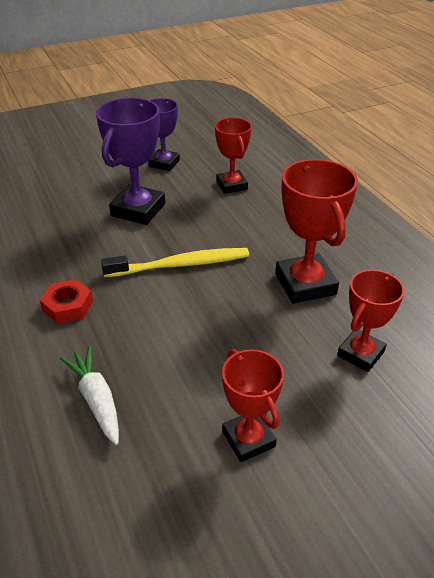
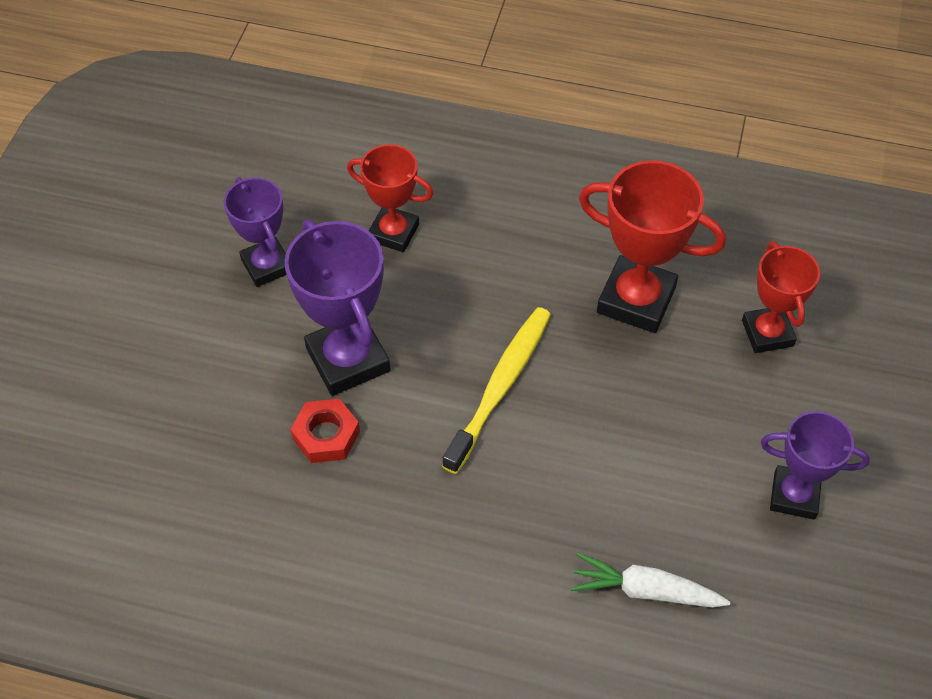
camera: 50 degrees left, 15 degrees up
red nut [40,279,93,324] -> red nut moved to [290,399,360,463]
red trophy [222,349,284,462] -> purple trophy [761,411,870,520]

